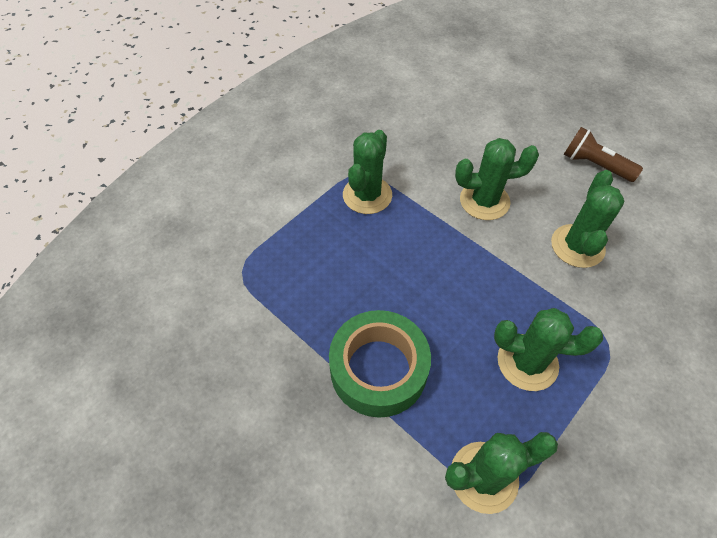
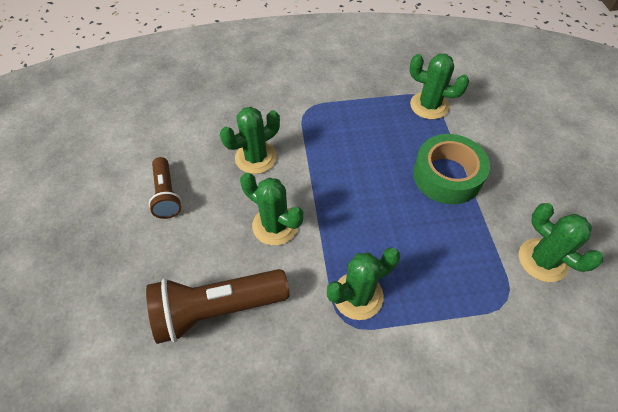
camera: 140 degrees left, 0 degrees up
green cactus [494,308,603,391] -> green cactus moved to [519,203,603,282]
none -> brown flashlight [146,269,289,344]

